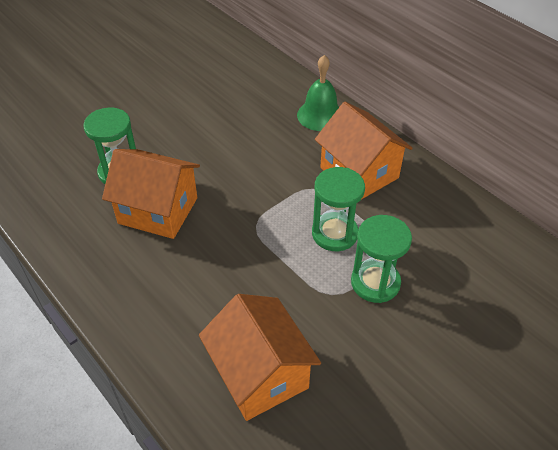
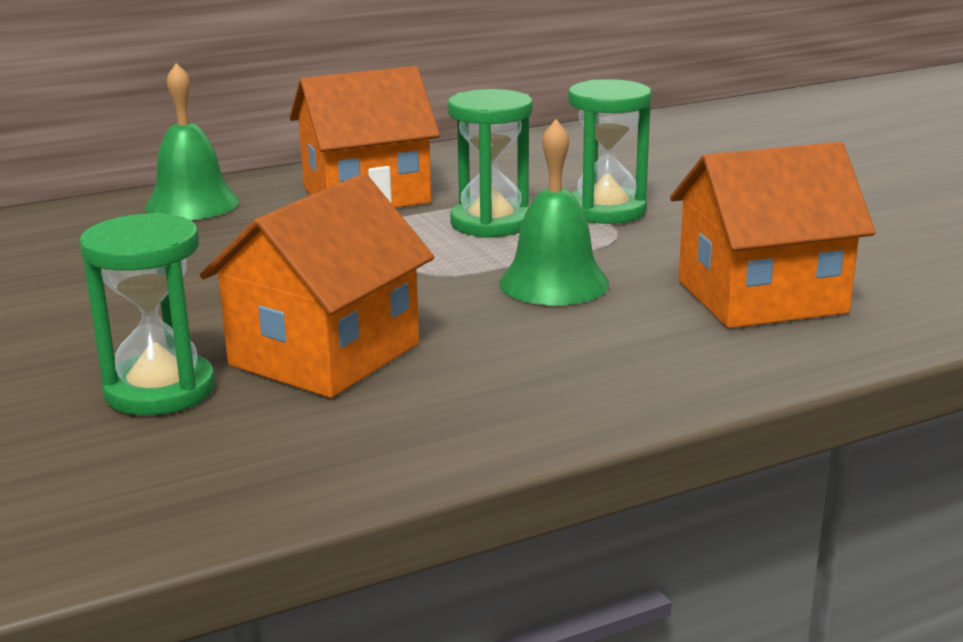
camera: 75 degrees left, 25 degrees down
none -> green bell [499,119,609,305]

